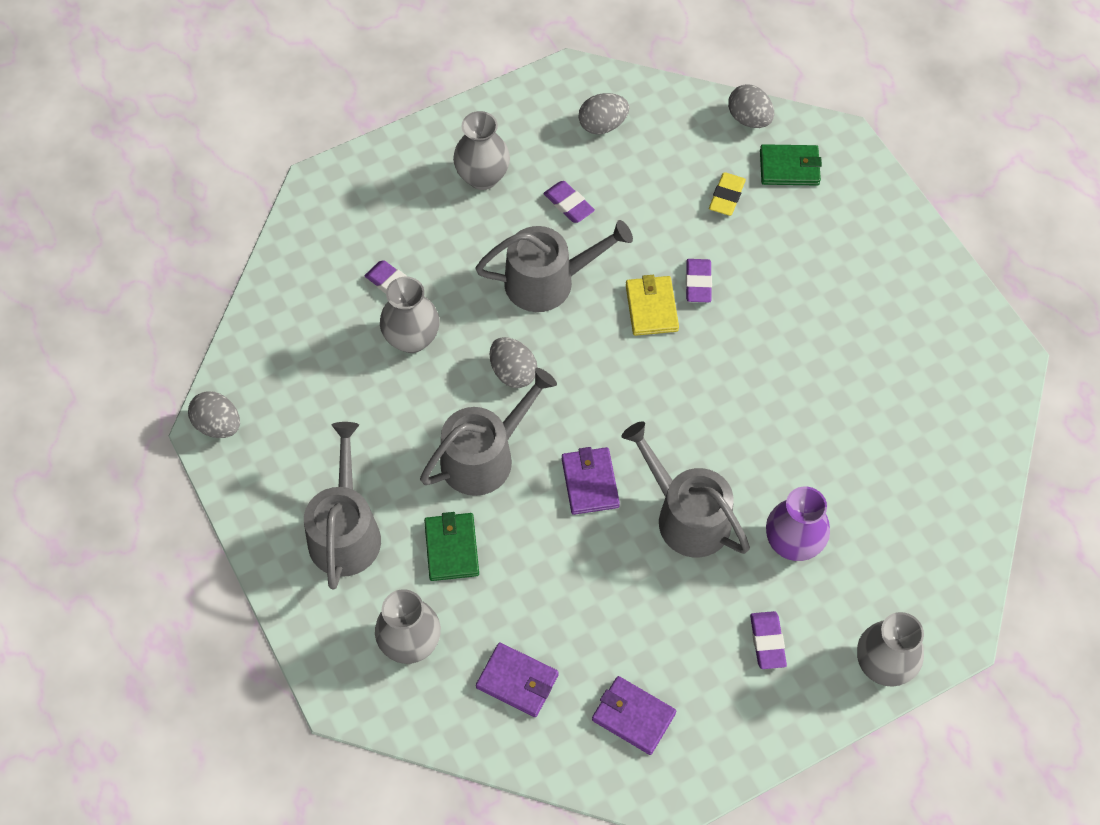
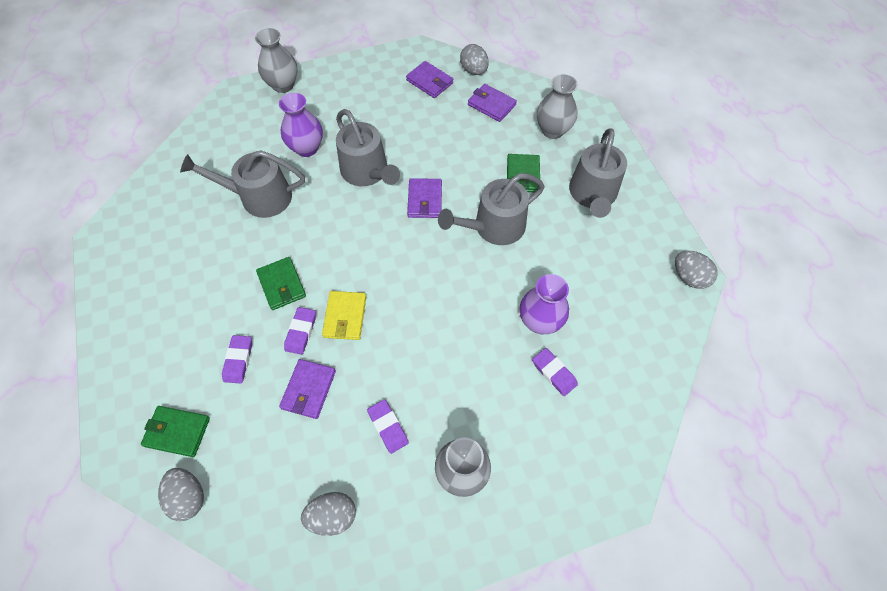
camera: 170 degrees left, 0 degrees up
grey vase [380,276,440,353] -> purple vase [520,274,569,334]
grey watering can [475,220,633,312] -> grey watering can moved to [180,150,305,218]
grey egg [490,337,538,388] -> grey egg moved to [460,44,489,75]
yellow eraser [709,172,746,216] -> none
purple eraser [750,611,787,669] -> purple eraser moved to [222,335,252,384]
none -> green wallet [256,257,306,310]
none -> purple wallet [279,359,336,419]

